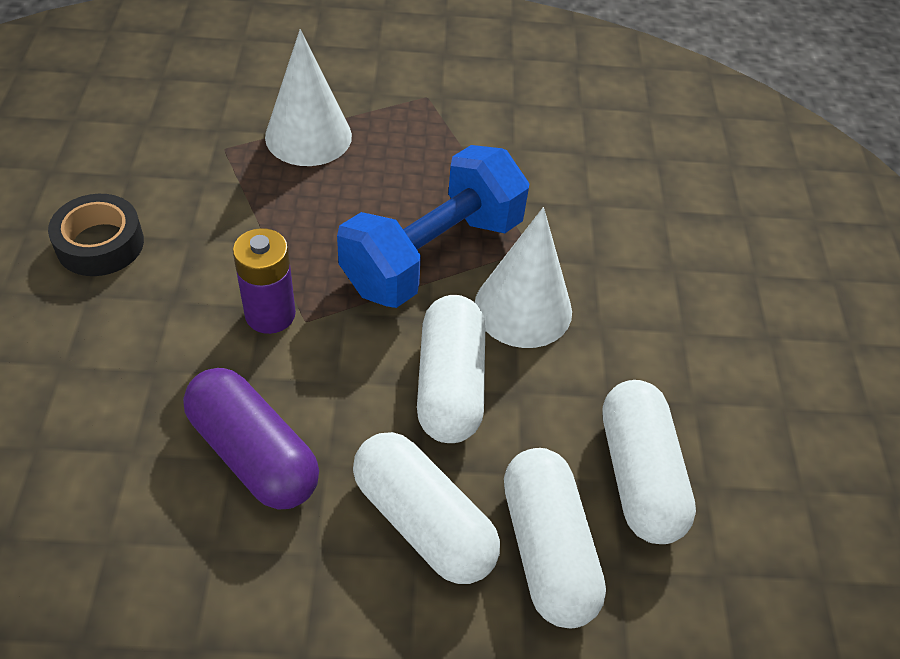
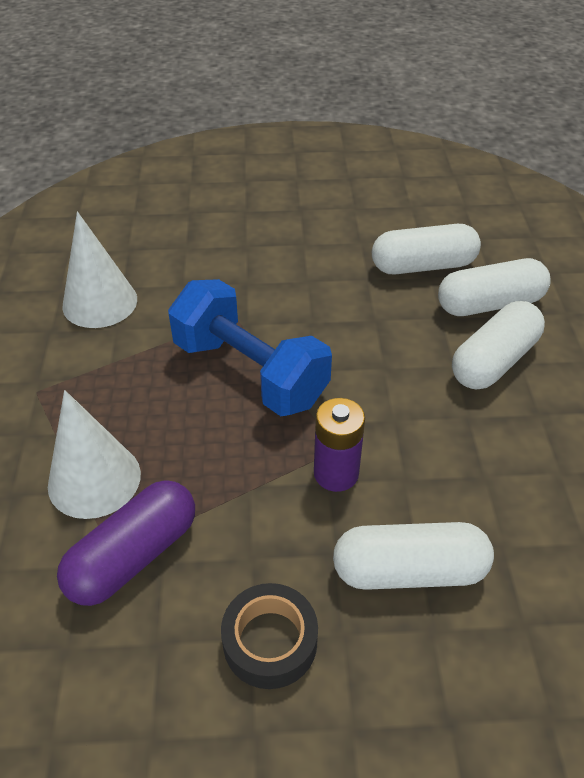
camera: 90 degrees left, 5 degrees down
purple capsule [183,368,319,510] -> purple capsule moved to [57,480,195,606]
white capsule [417,295,485,443] -> white capsule moved to [333,522,494,590]
white cone [475,207,572,348] -> white cone moved to [62,212,137,328]

